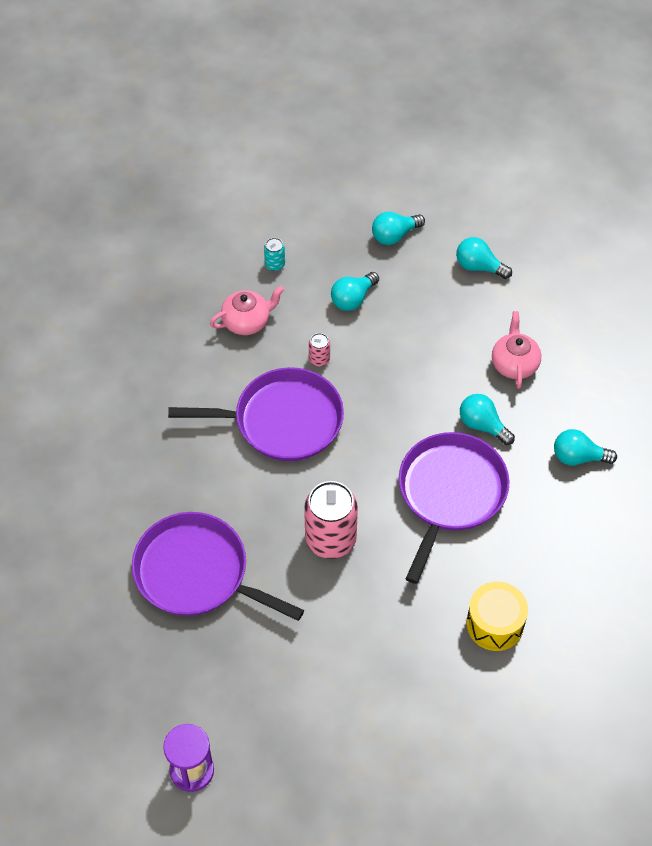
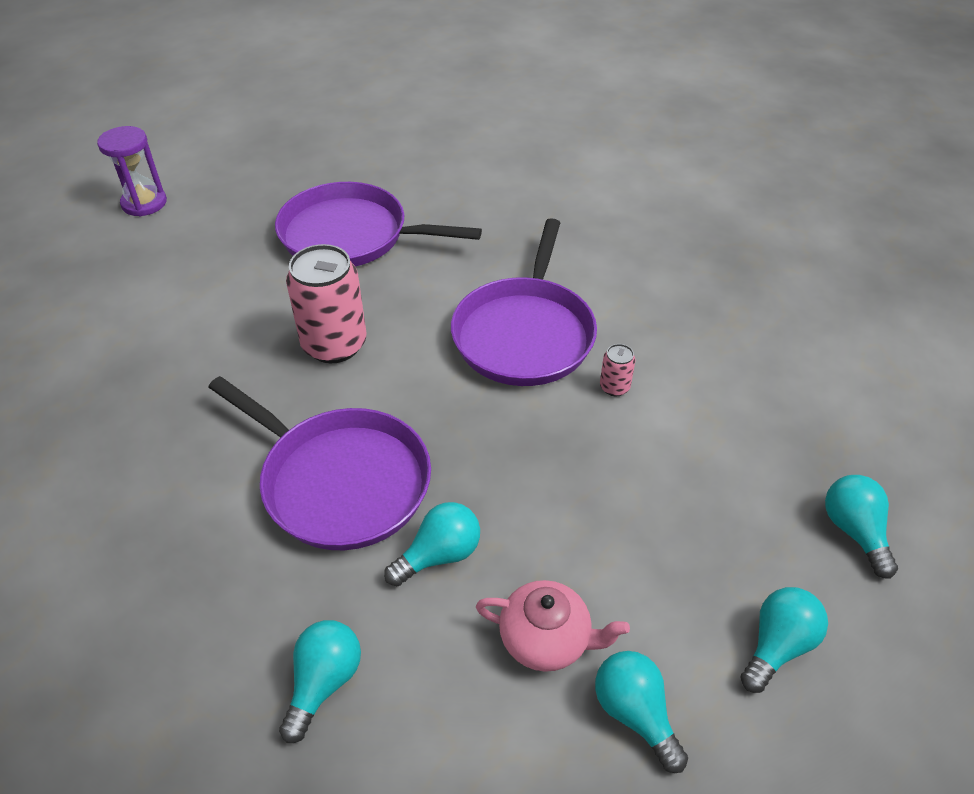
camera: 105 degrees right, 10 degrees down
purple pan [132,512,304,621] -> purple pan turned 120 degrees counterclockwise [275,182,482,266]
pink teapot [210,286,284,335] -> none
turquoise can [264,238,285,271] -> none
turquoise light bulb [331,272,379,311] -> turquoise light bulb moved to [595,651,688,773]
yellow drum [466,582,528,651] -> none

